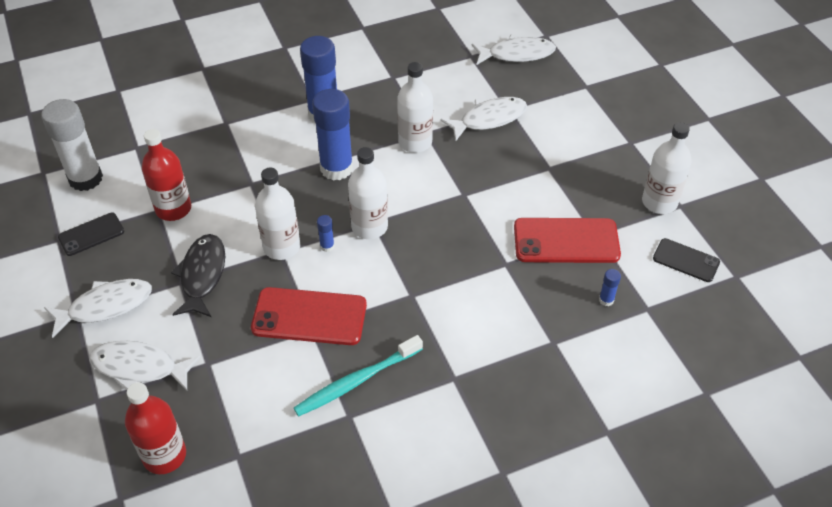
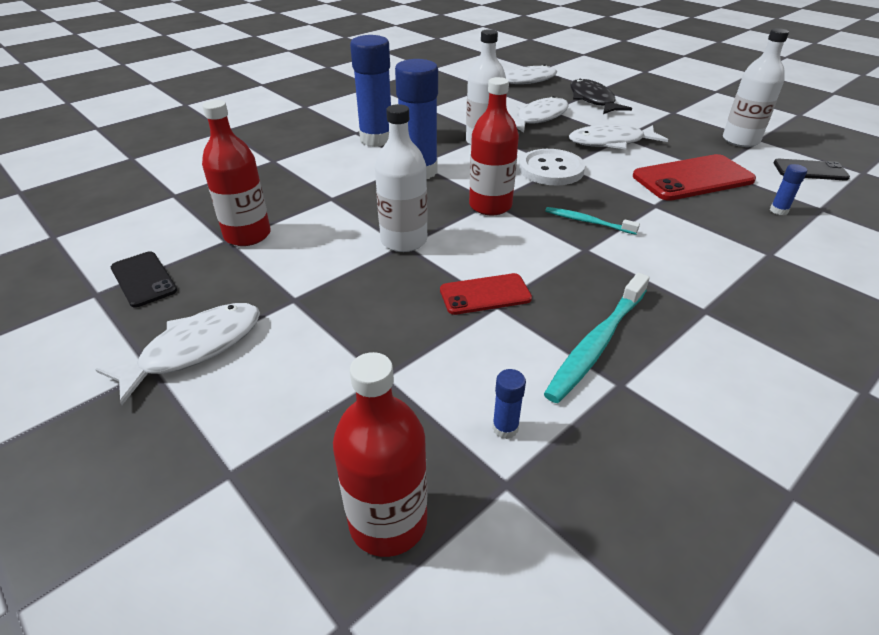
camera: 20 degrees left, 10 degrees down
white glue stick [41,99,103,191] -> none
black phone [58,213,124,256] -> black phone turned 75 degrees counterclockwise [111,251,177,308]
white fish [89,341,201,390] -> white fish moved to [569,124,668,149]
black fish [171,234,225,317] -> black fish moved to [571,79,632,114]
red phone [251,287,367,345] -> red phone [440,273,532,315], size x0.59
blue glue stick [317,215,335,252] -> blue glue stick moved to [492,369,526,439]
white bottle [348,147,388,239] -> red bottle [469,77,519,215]
none -> white button [519,149,585,185]
none -> turquoise toothbrush [545,207,640,235]

